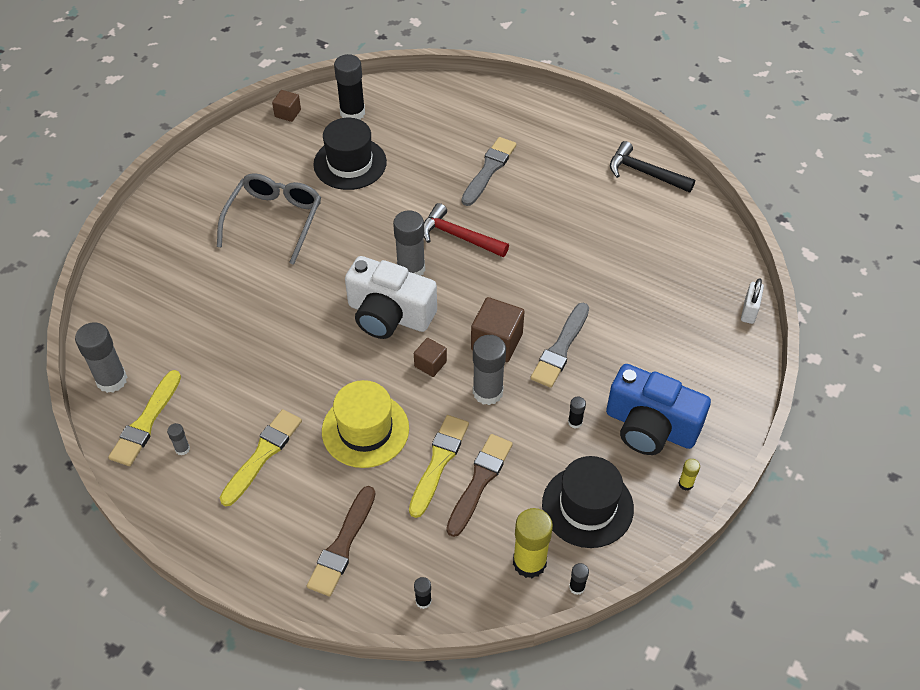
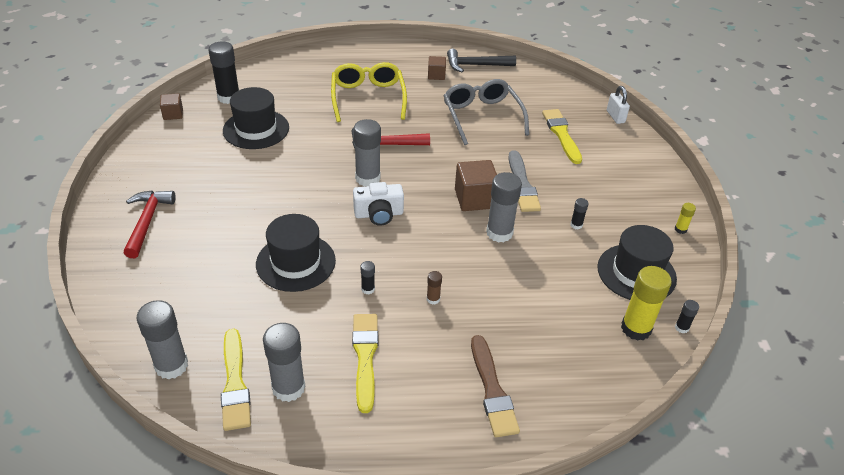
camera: 35 degrees left, 10 degrees down
grey glue stick [167,423,190,455] -> grey glue stick [263,323,305,402], size x2.15
grey glasses [217,173,321,265] -> grey glasses moved to [444,79,529,145]
yellow hat [322,380,409,468] -> brown glue stick [427,271,442,305]
white camera [345,256,437,339] -> white camera [353,182,404,226], size x0.62
yellow brush [409,415,469,518] -> yellow brush moved to [542,109,582,164]
brown cube [414,338,447,377] -> brown cube moved to [428,56,446,80]
black glue stick [414,577,432,609] -> black glue stick moved to [361,261,375,294]
brown brush [446,434,513,537] -> none
grey brush [462,137,517,206] -> yellow glasses [331,62,407,122]
blue camera [606,364,711,455] -> none
none -> red hammer [124,191,176,258]
none -> black hat [256,214,336,292]

